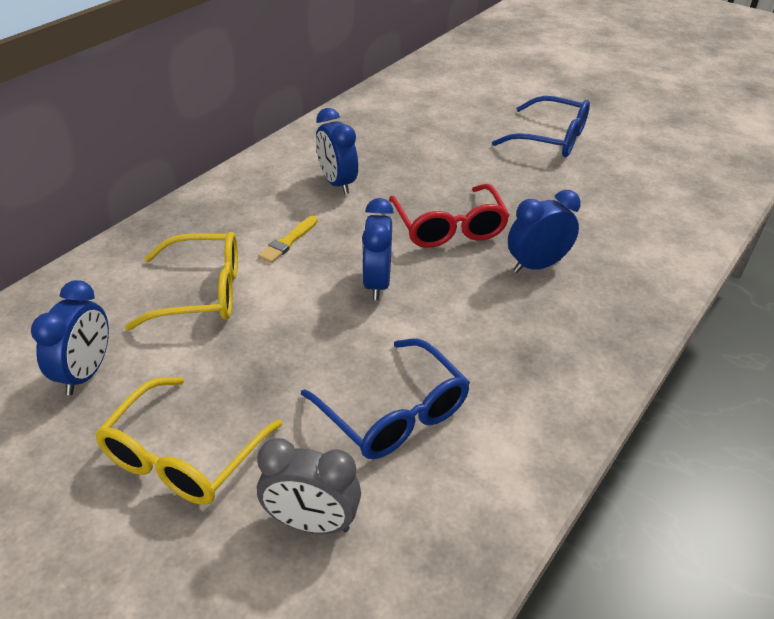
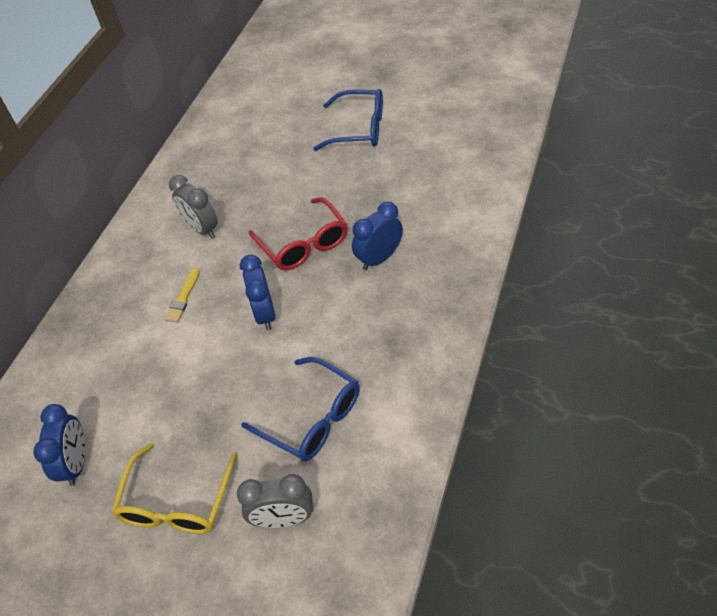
camera: 10 degrees left, 10 degrees up
yellow glasses [125,232,238,330] -> none
blue clock [316,108,358,194] -> grey clock [169,175,218,238]

